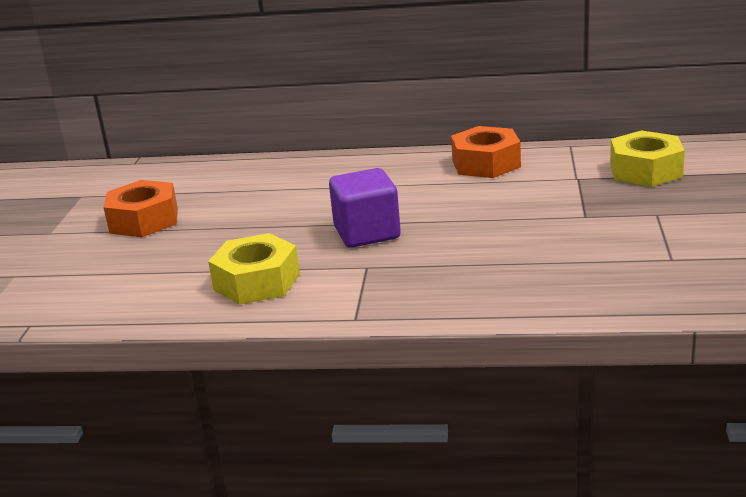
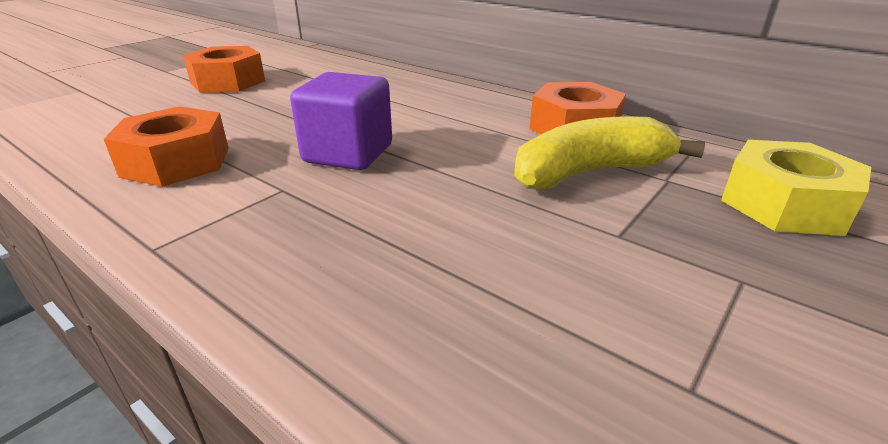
camera: 30 degrees right, 5 degrees up
yellow nut [208,233,300,305] -> orange nut [104,106,229,187]
none -> yellow banana [514,116,705,189]

